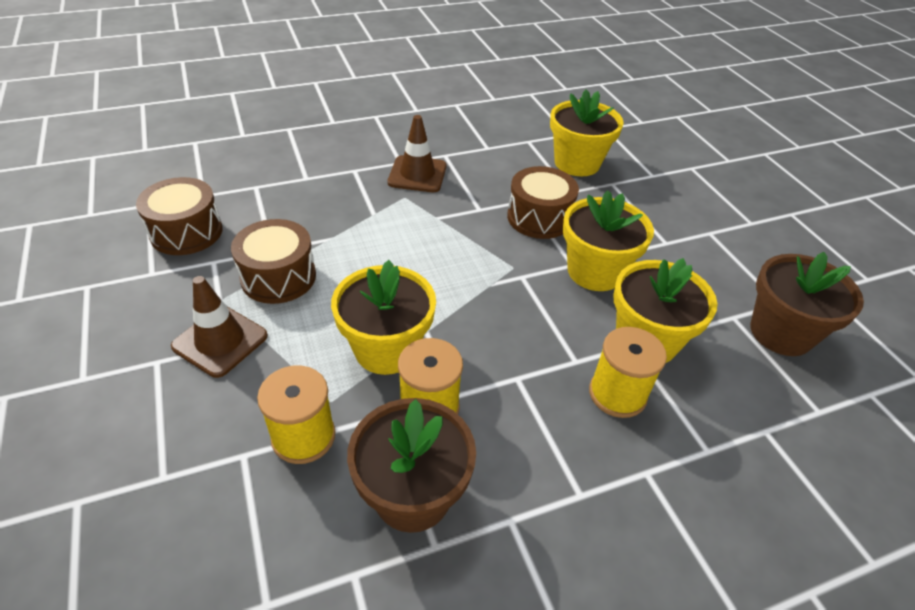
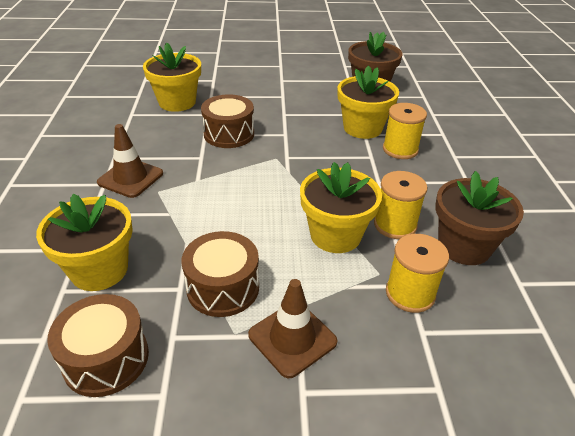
camera: 70 degrees left, 5 degrees down
yellow flower pot [563,190,654,291] -> yellow flower pot moved to [36,194,133,291]

